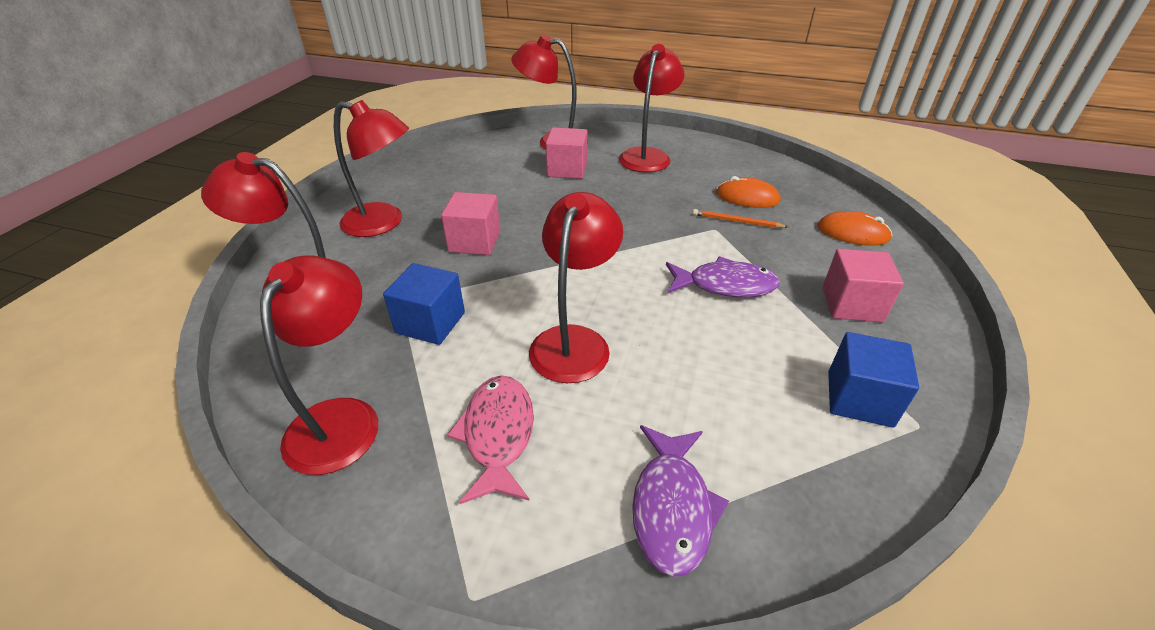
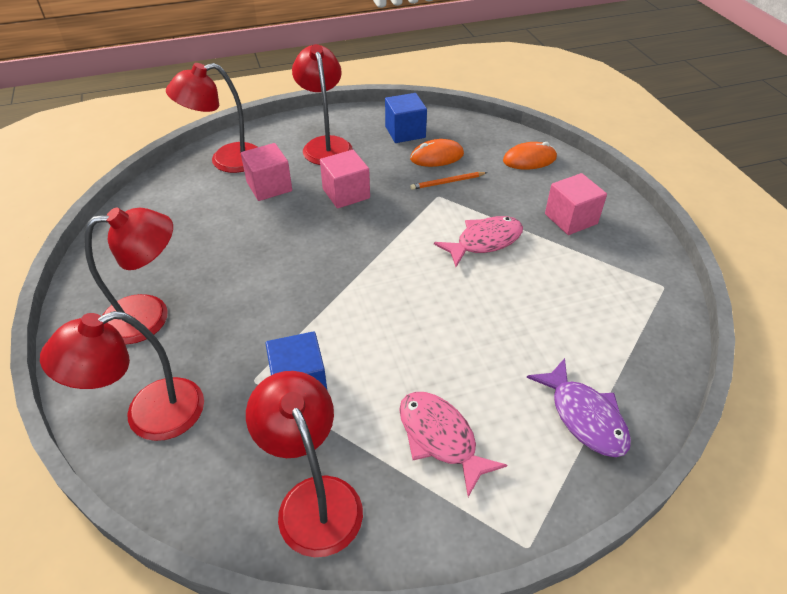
camera: 35 degrees left, 5 degrees up
pink cube [441,192,501,255] -> pink cube moved to [320,150,370,208]
red lamp [529,192,623,383] -> none
purple fish [666,257,780,297] -> pink fish [434,216,523,267]
blue cube [828,332,919,428] -> blue cube moved to [385,93,427,143]

